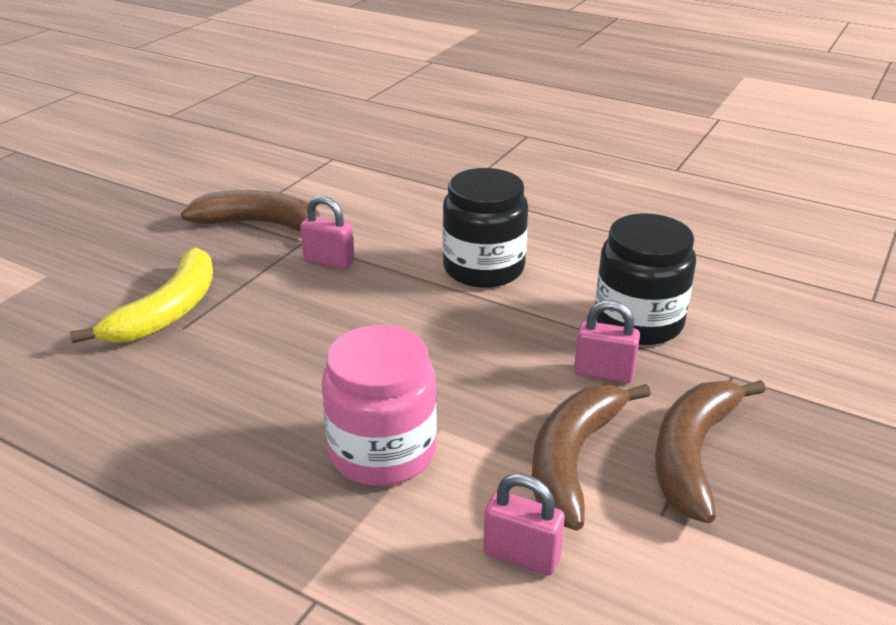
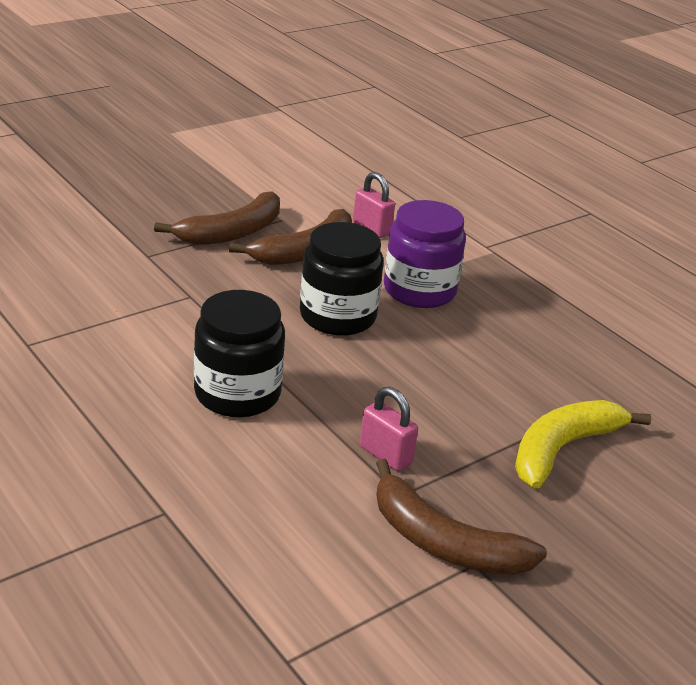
camera: 160 degrees left, 0 degrees up
pink jar [322,325,437,486] -> purple jar [384,200,466,308]
pink padlock [574,300,640,383] -> none
black jar [595,213,696,345] -> black jar moved to [300,222,384,336]

